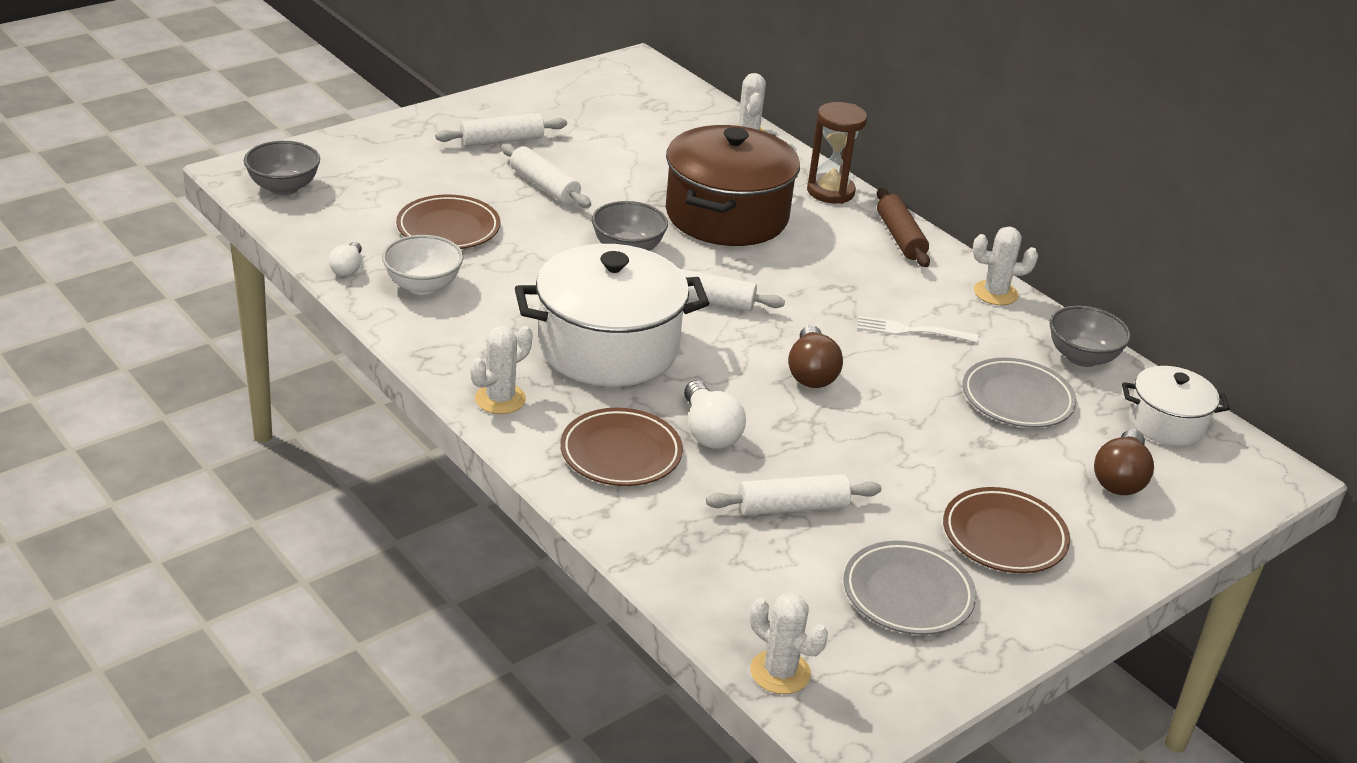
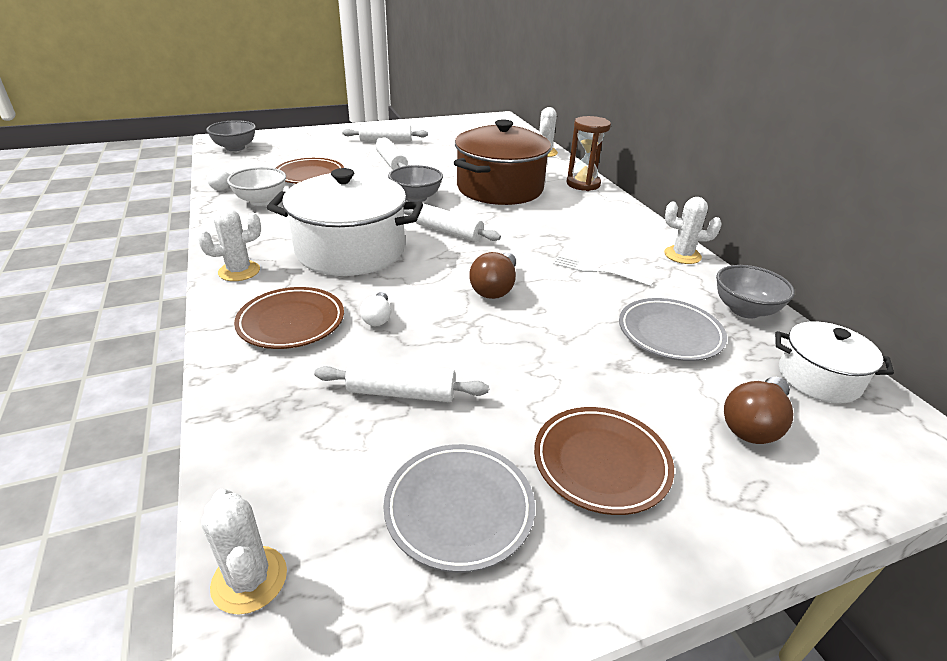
camera: 20 degrees right, 0 degrees up
white light bulb [684,381,746,449] -> white light bulb [360,292,391,326], size x0.61
brown rolling pin [877,188,930,267] -> none

